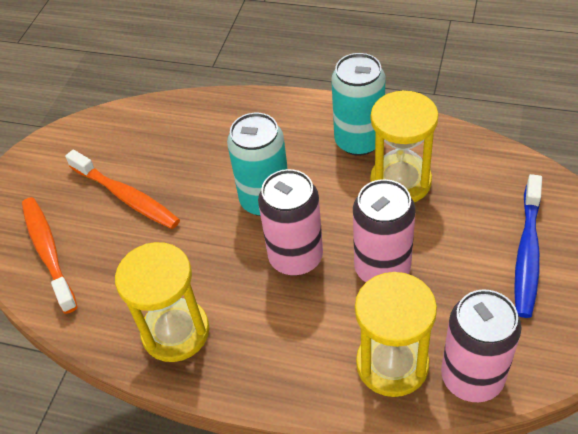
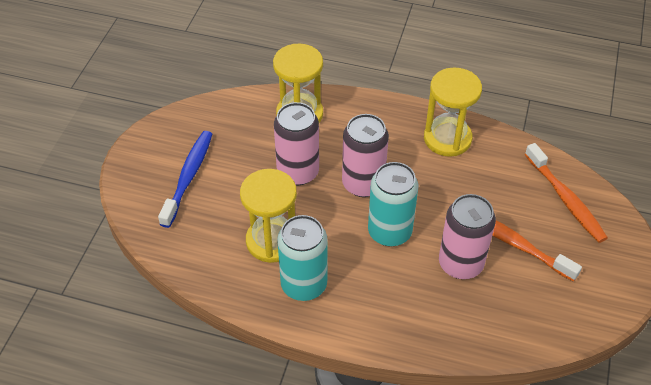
camera: 175 degrees right, 0 degrees up
pink can [441,290,522,402] -> pink can moved to [439,194,496,279]

